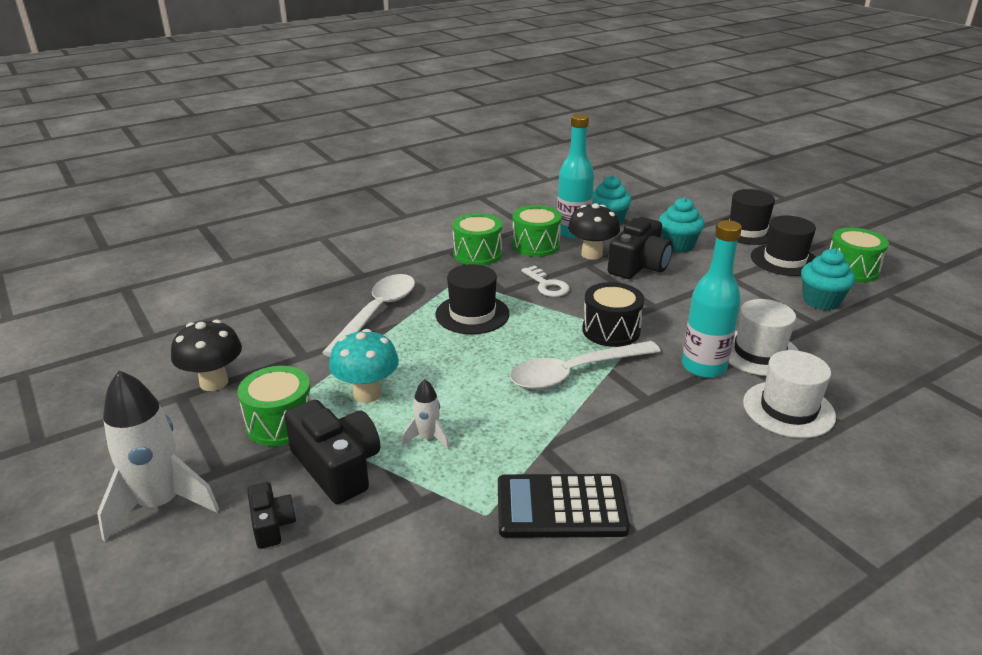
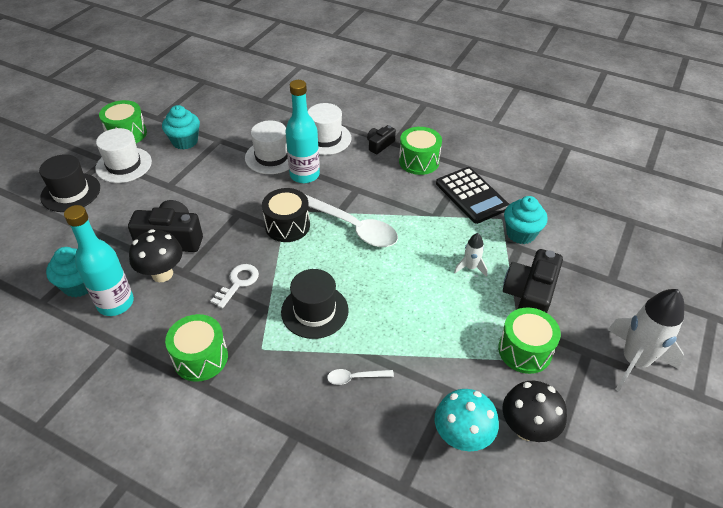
camera: 120 degrees left, 15 degrees up
black camera [247,482,296,549] -> black camera moved to [367,125,396,154]
white spoon [322,274,415,357] -> white spoon [327,369,394,385], size x0.45
turquoise mushroom [329,329,399,403] -> turquoise mushroom moved to [435,389,499,451]
green drum [512,205,562,257] -> green drum moved to [399,127,442,175]
turquoise cupcake [659,197,705,253] -> turquoise cupcake moved to [504,196,548,244]
black hat [751,215,816,276] -> white hat [95,128,152,183]

